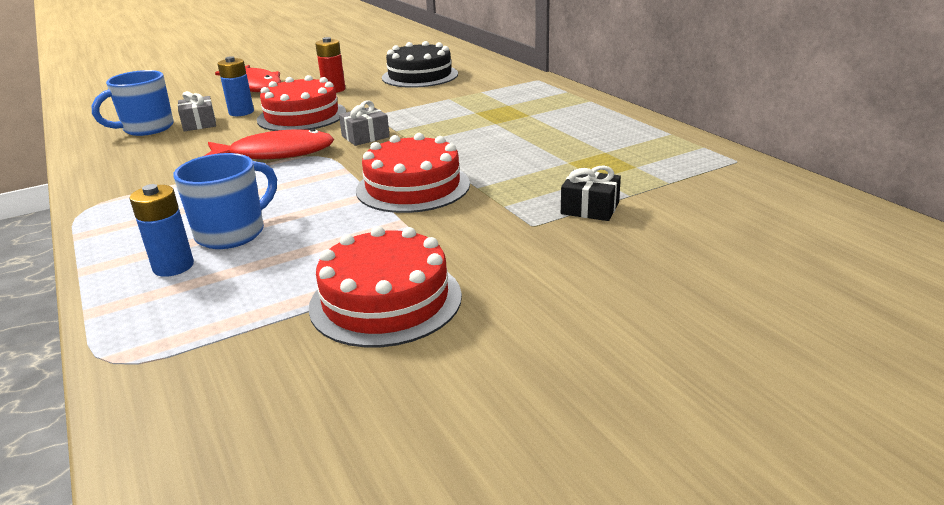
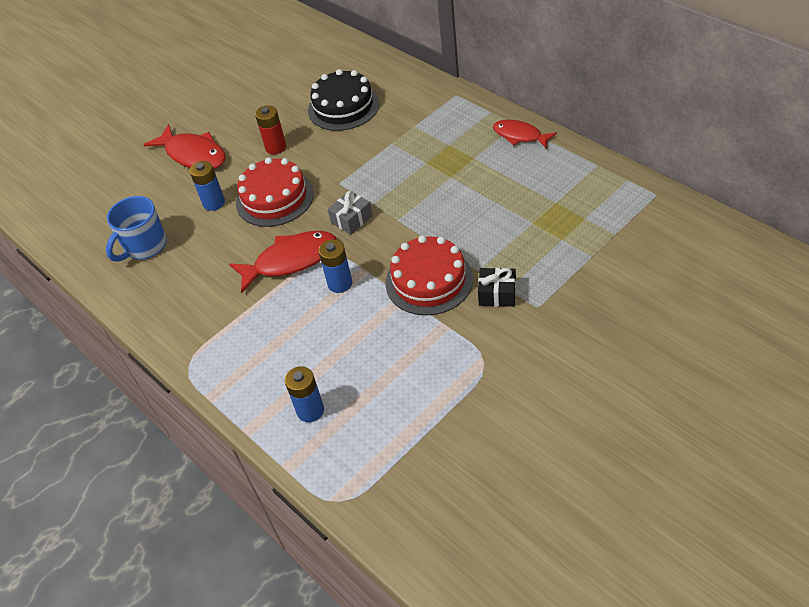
camera: 10 degrees left, 20 degrees up
blue mug [173,153,277,249] -> none
grey gift [178,91,216,131] -> none
red cake [309,226,462,347] -> none
black gift [561,165,621,221] -> black gift moved to [478,268,516,307]
none -> blue battery [318,240,352,293]
none -> red fish [493,120,557,149]

